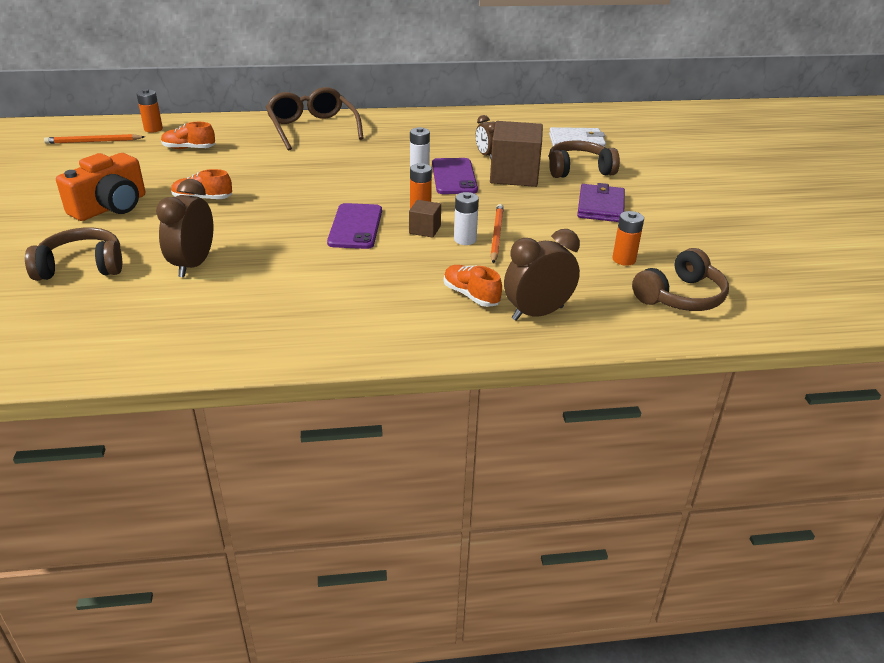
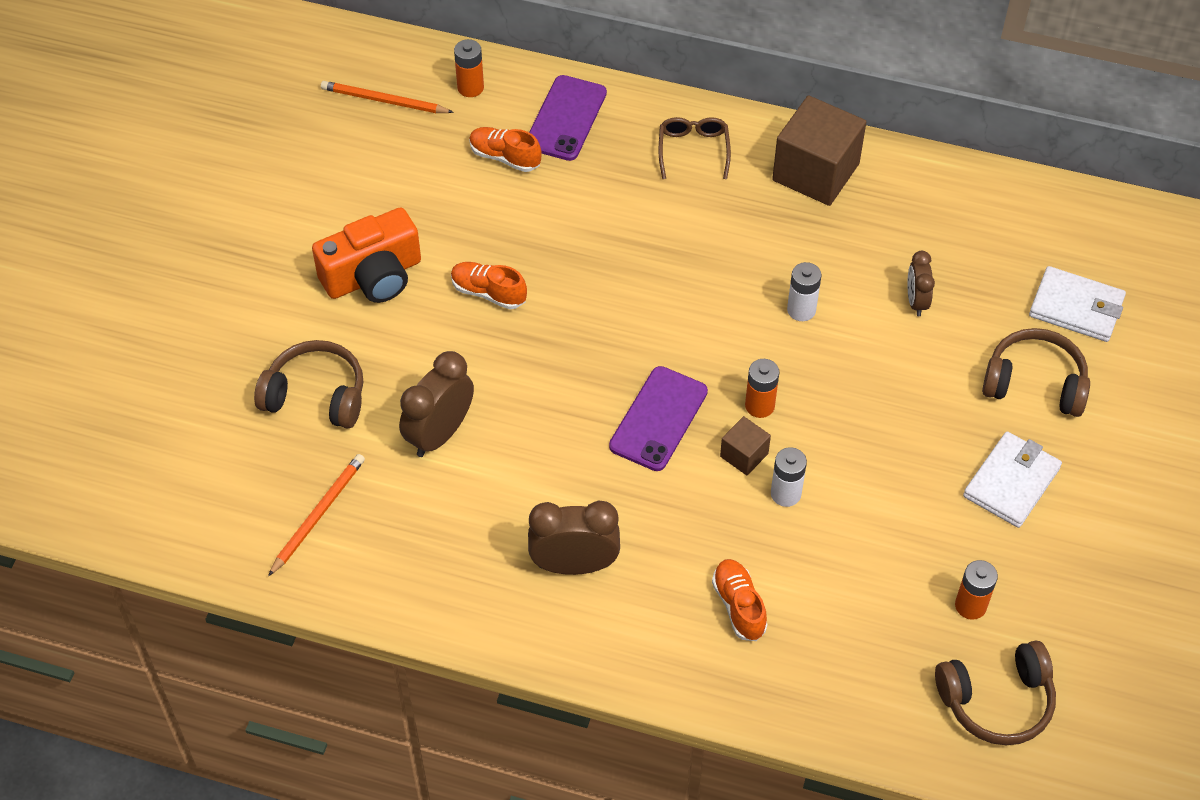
camera: 25 degrees right, 20 degrees up
brown glasses [266,87,364,151] -> brown glasses [659,117,731,179], size x0.55
purple phone [432,158,478,194] -> purple phone moved to [529,75,607,161]
brown cube [490,121,543,187] -> brown cube moved to [772,95,866,206]
orange pencil [490,204,504,263] -> orange pencil moved to [268,454,365,577]
brown clock [504,229,580,321] -> brown clock moved to [528,501,620,575]
purple wallet [577,183,625,222] -> white wallet [963,432,1062,528]

